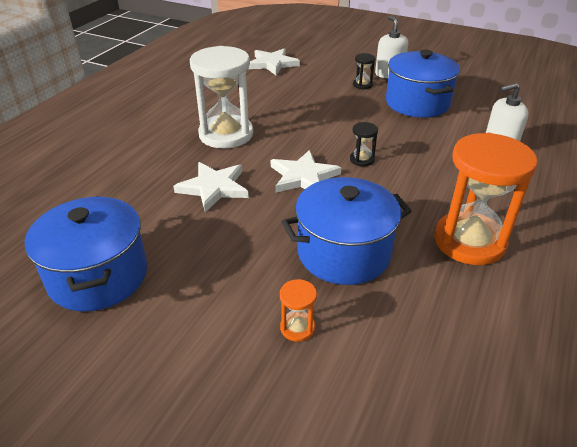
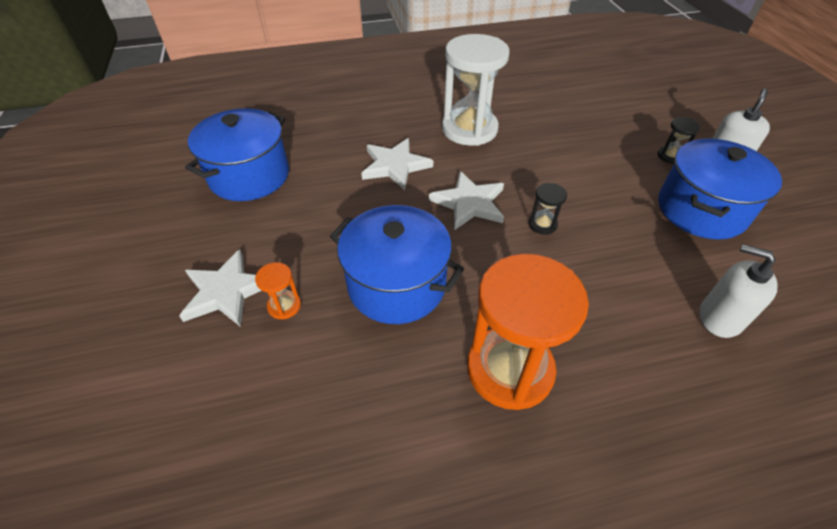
camera: 50 degrees right, 10 degrees up
white star [248,48,300,75] -> white star moved to [179,249,262,327]

